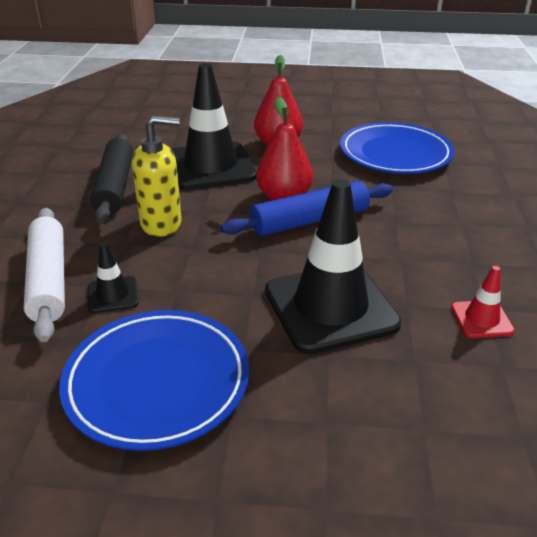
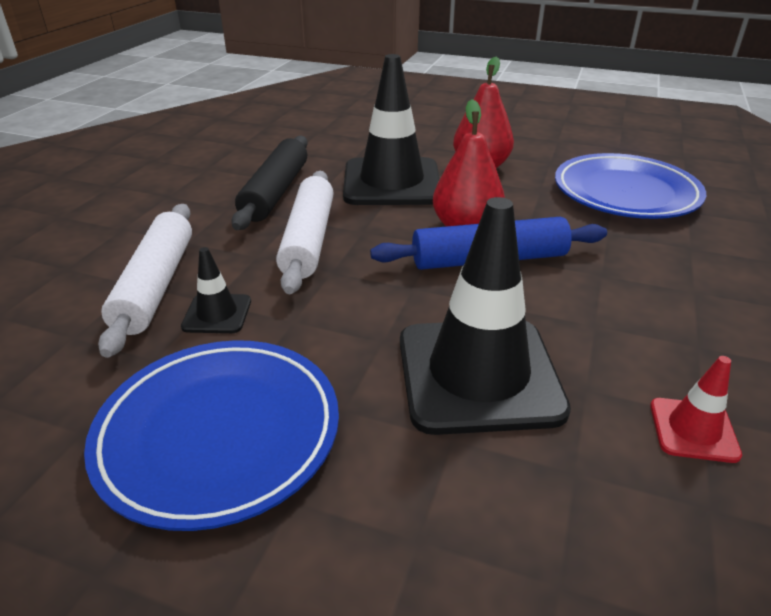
camera: 15 degrees right, 0 degrees up
yellow soap dispenser [132,116,182,237] -> white rolling pin [276,171,334,294]

